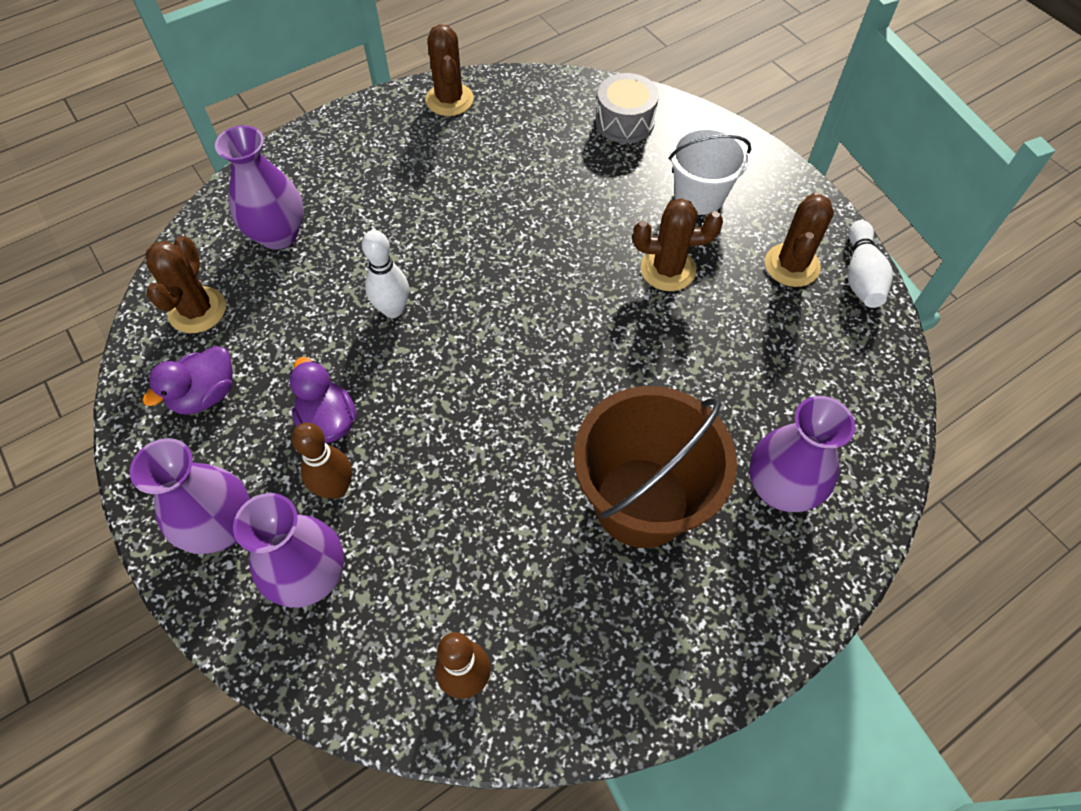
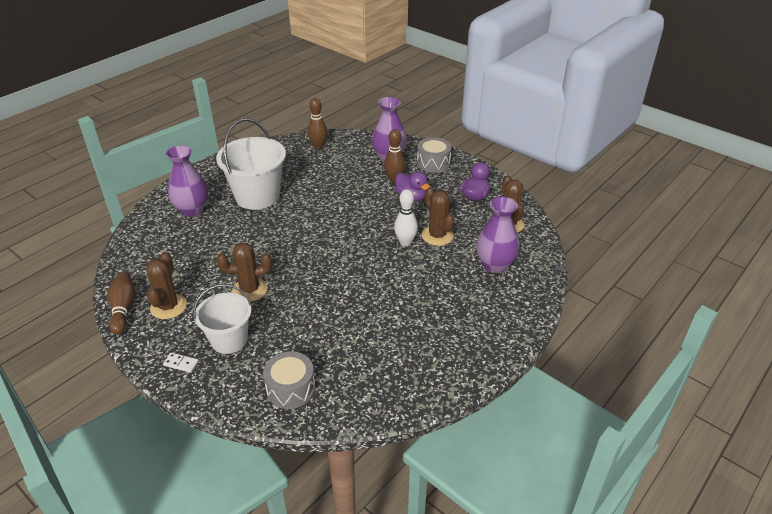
camera: 165 degrees right, 20 degrees down
purple vase [130,438,250,554] -> grey drum [417,137,451,173]
brown cactus [425,24,474,116] -> brown cactus moved to [422,187,455,246]
brown bucket [574,386,737,548] -> white bucket [216,118,286,210]
white bowling pin [848,220,893,308] -> brown bowling pin [108,272,136,335]
none -> white domino [163,353,199,373]

